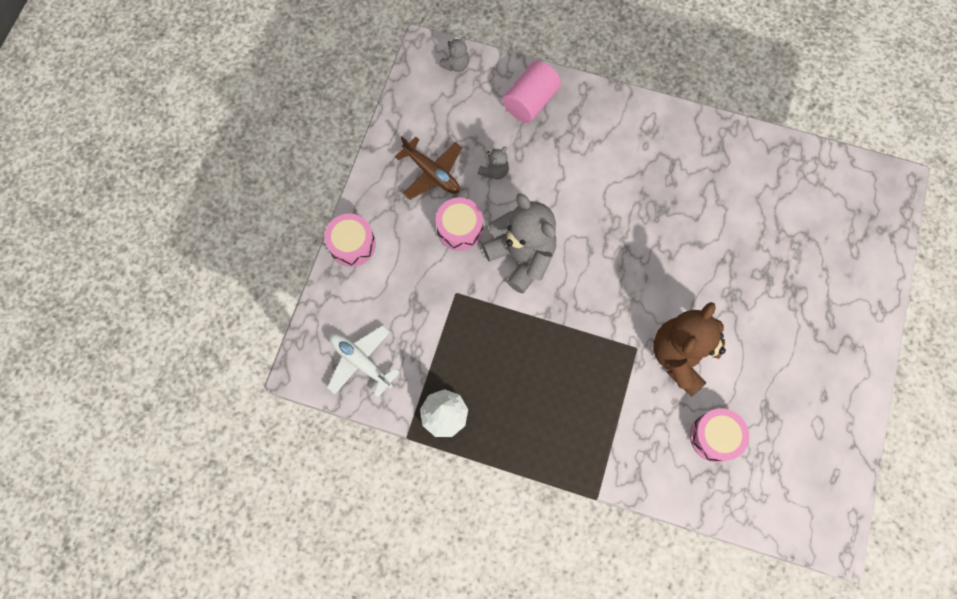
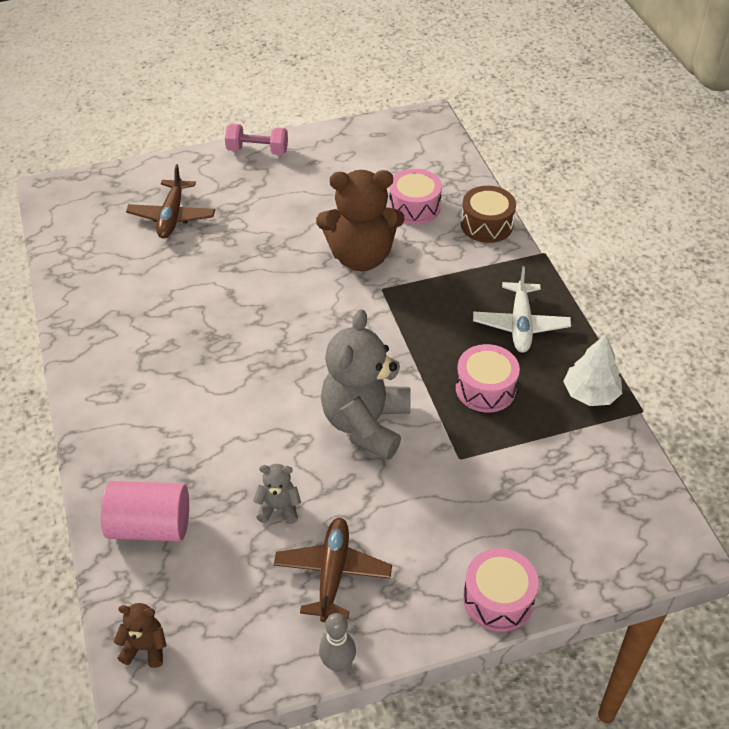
camera: 125 degrees left, 25 degrees down
white plane [327,325,400,397] -> white plane moved to [473,266,571,353]
pink drum [436,197,483,251] -> pink drum moved to [456,344,520,413]
grey teddy bear [439,36,469,72] -> brown teddy bear [113,603,167,668]
none -> brown plane [126,164,215,239]
none -> pink dumbbell [225,124,288,155]
none -> grey bowling pin [319,613,356,672]
none -> brown drum [461,186,516,243]

